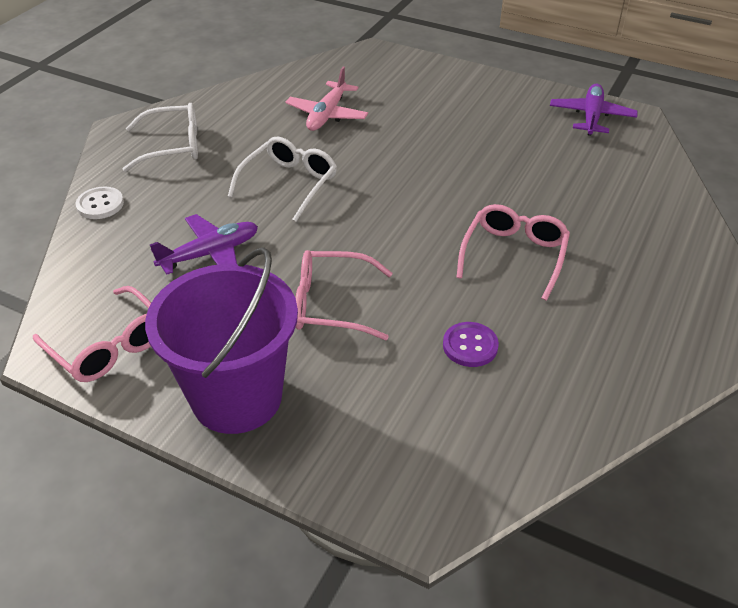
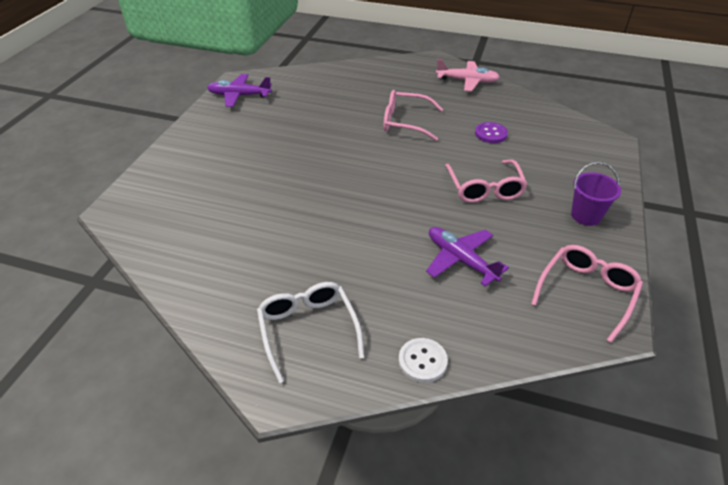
camera: 100 degrees left, 0 degrees up
purple bucket [145,247,298,434] -> purple bucket [571,162,621,226], size x0.49
white glasses [228,136,337,222] -> none
pink plane [285,67,368,131] -> pink plane moved to [436,59,500,91]

